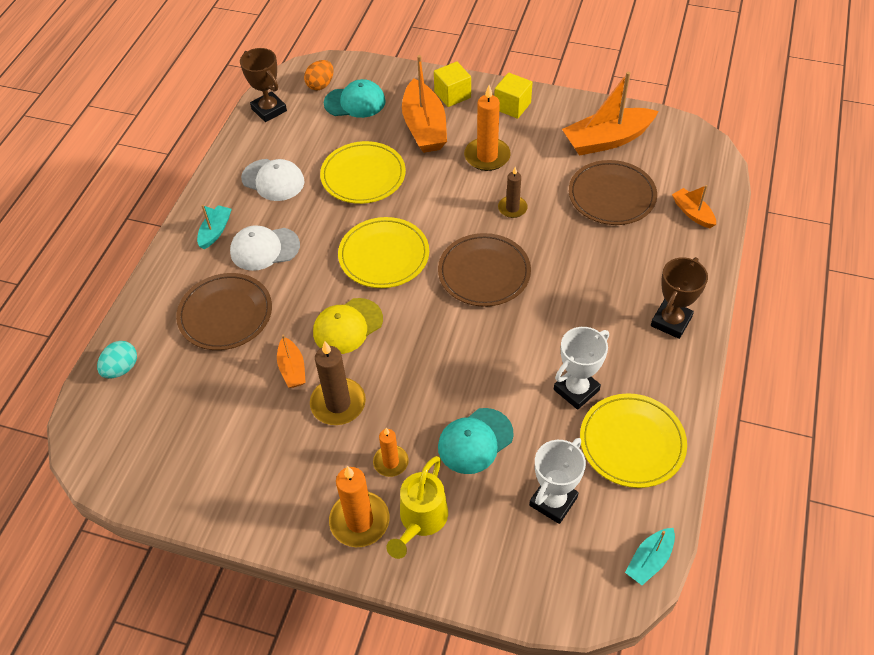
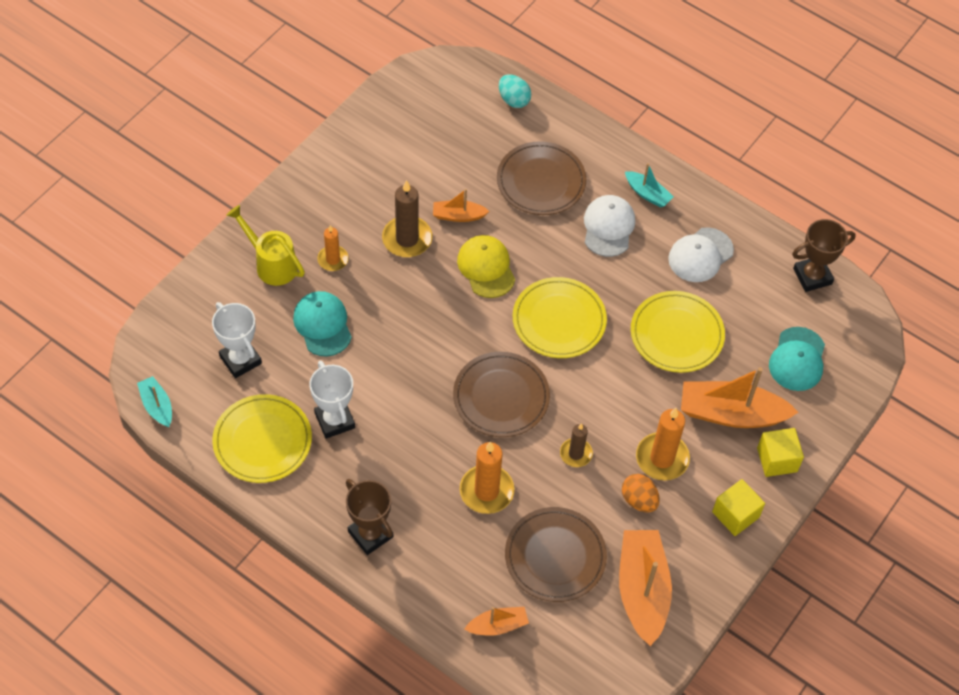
camera: 105 degrees right, 5 degrees up
orange egg [304,60,334,90] -> orange egg moved to [622,474,660,512]
orange candle [329,466,389,547] -> orange candle moved to [460,441,514,514]

